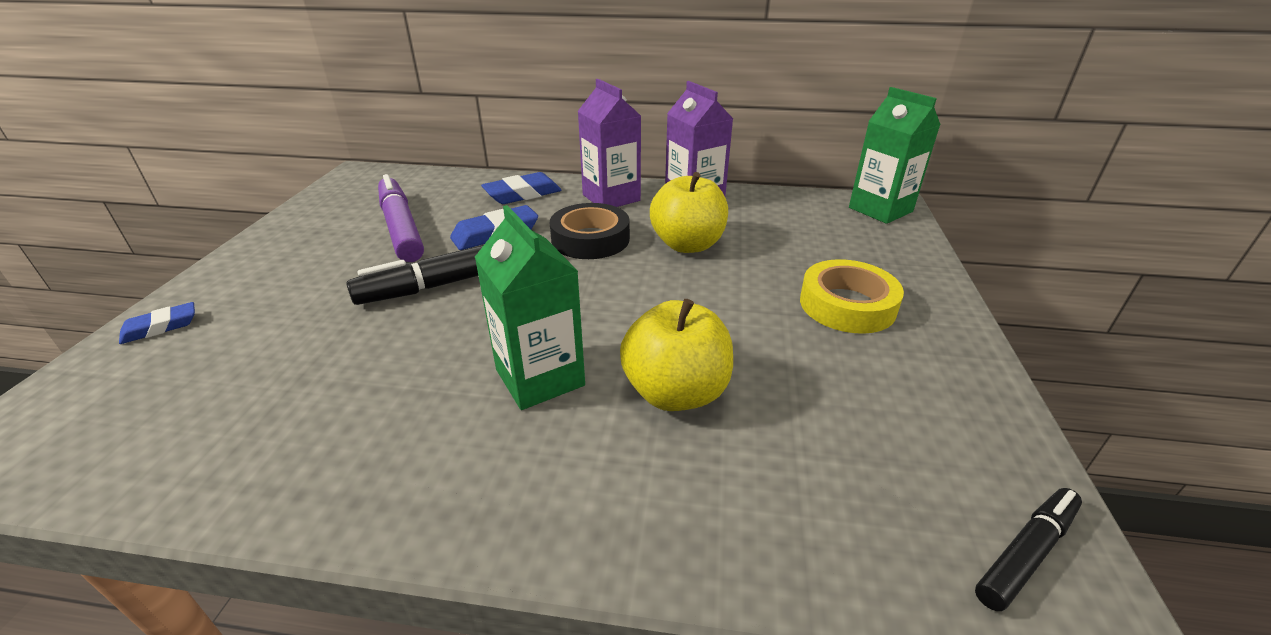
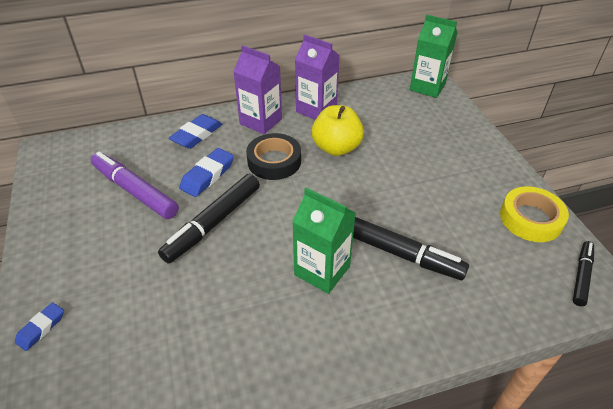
camera: 25 degrees left, 10 degrees up
yellow apple [620,299,733,411] -> black marker [353,217,469,280]
yellow tape [800,259,904,334] -> yellow tape moved to [500,187,569,242]

